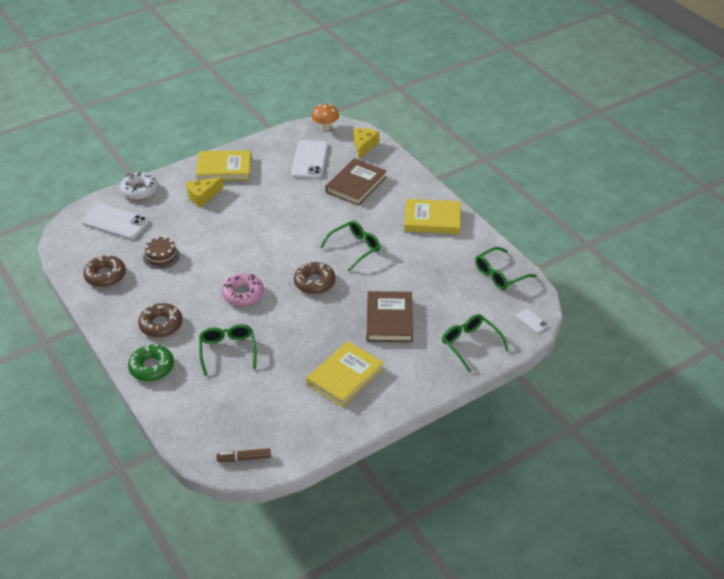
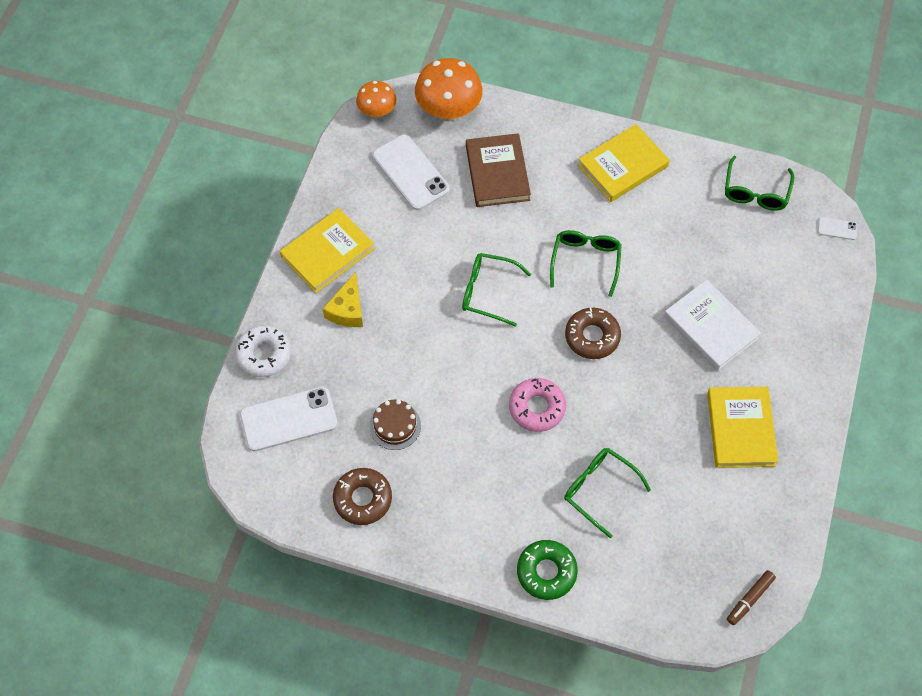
camera: 40 degrees left, 20 degrees up
brown donut [138,303,182,338] -> none
yellow cheese [353,128,379,159] -> orange mushroom [415,58,483,122]
brown book [367,291,413,342] -> white book [664,280,761,371]
green glasses [442,314,509,373] -> green glasses moved to [462,253,531,327]

